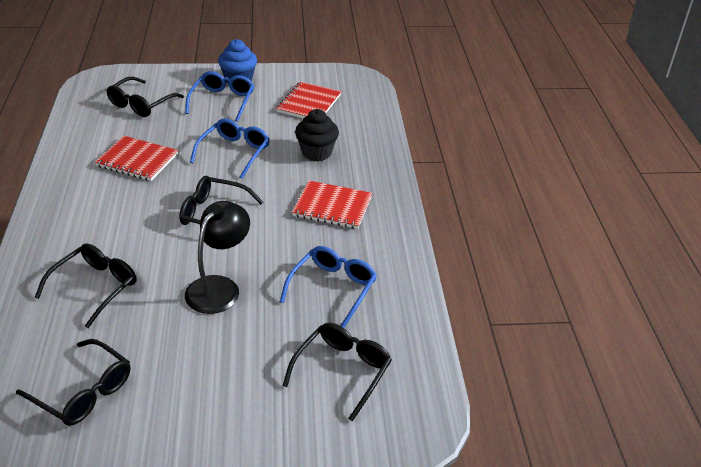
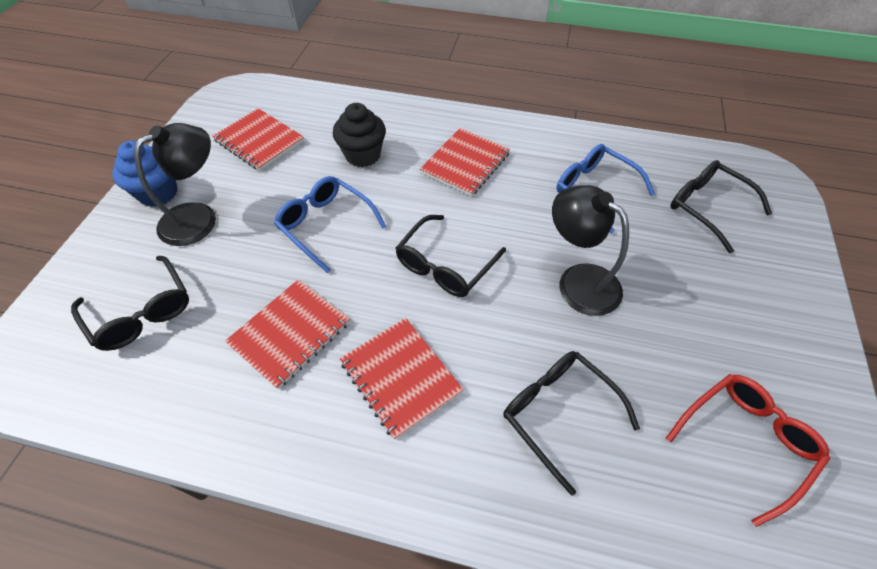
camera: 70 degrees left, 15 degrees up
black glasses [16,339,130,426] -> red glasses [666,374,830,527]
blue glasses [185,71,254,122] -> black lamp [134,123,216,246]
none -> red notebook [340,318,464,440]

